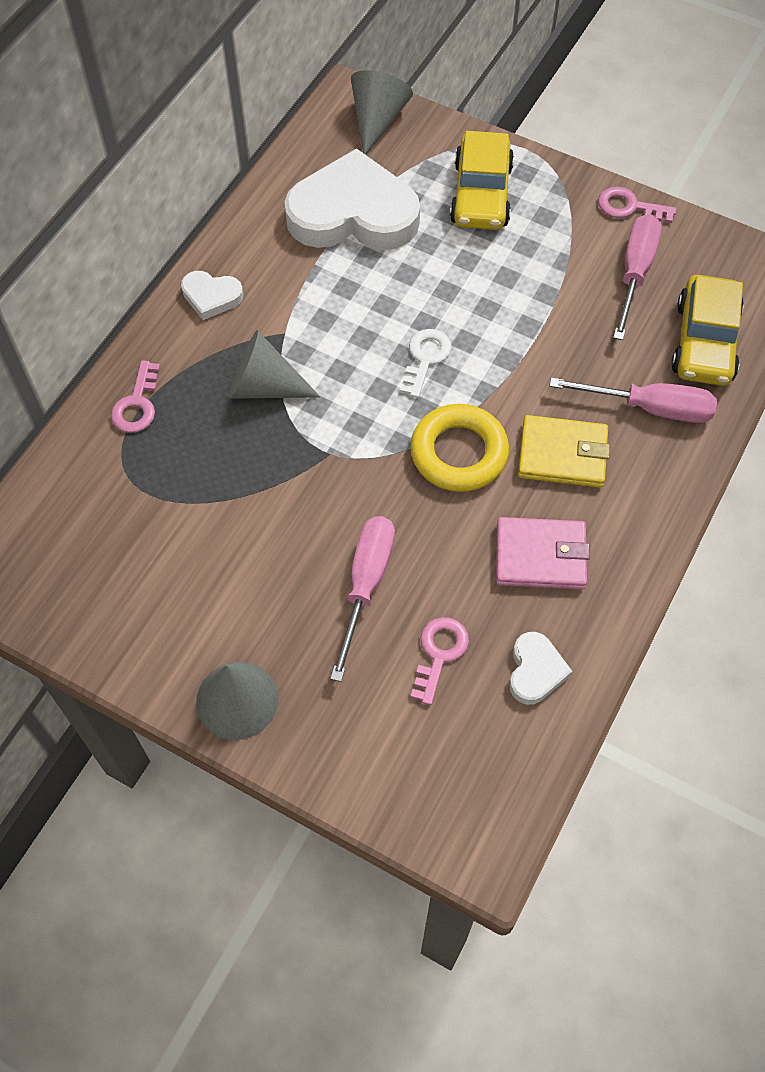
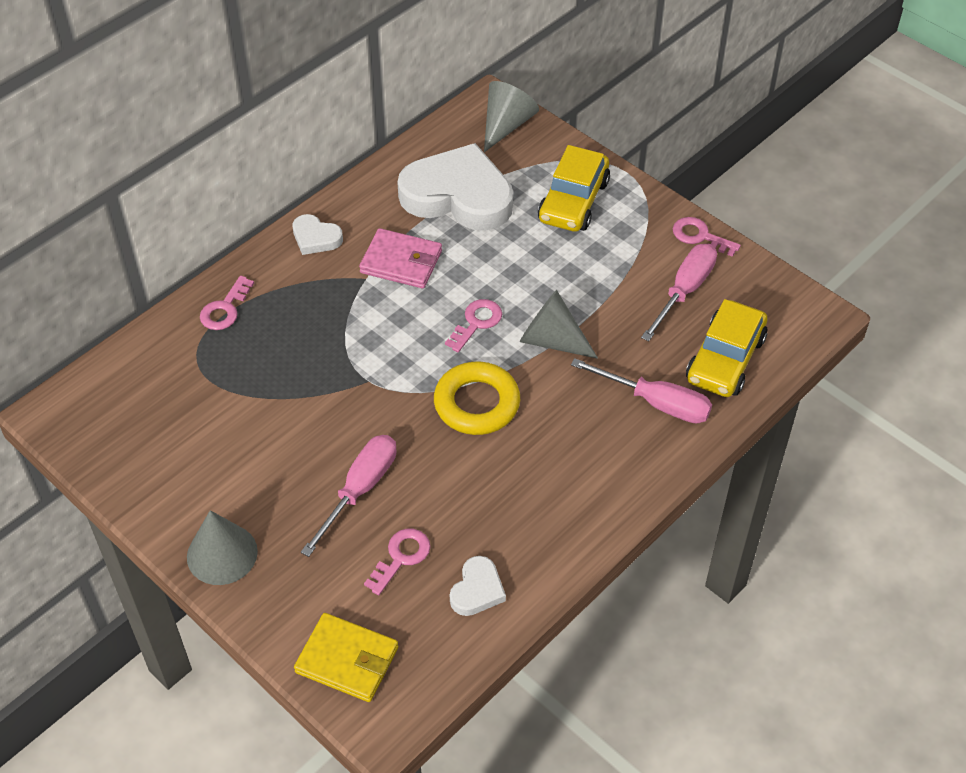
camera: 15 degrees right, 10 degrees down
grey cone [229,330,320,399] -> grey cone moved to [520,290,598,359]
white key [400,329,452,398] -> pink key [445,299,502,352]
pink wallet [496,517,590,590] -> pink wallet moved to [359,228,442,288]
yellow wallet [518,415,610,488] -> yellow wallet moved to [294,613,398,702]

